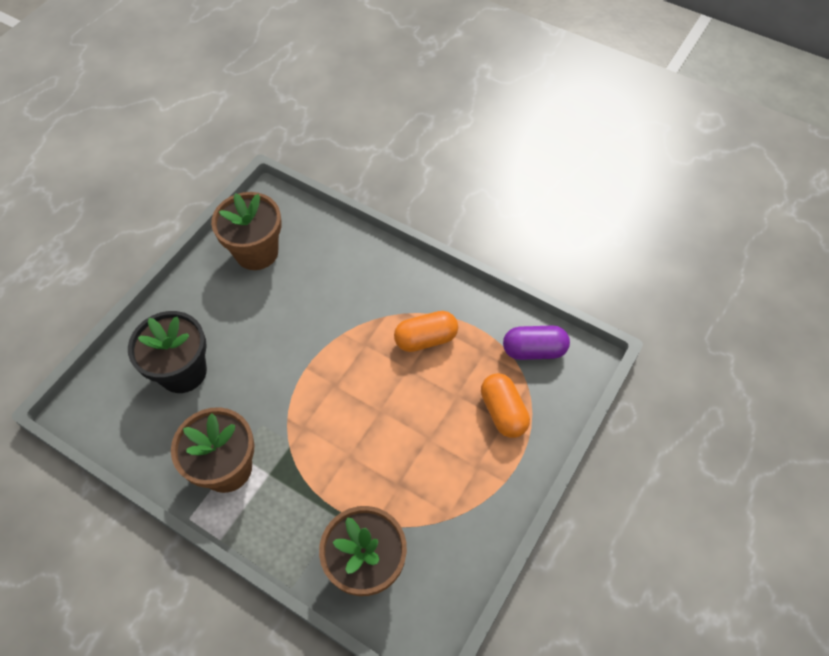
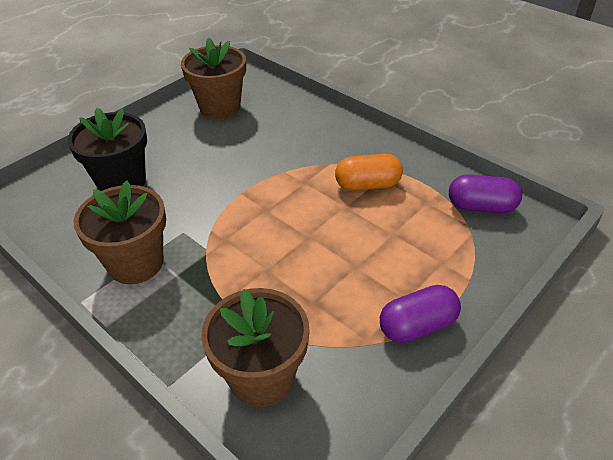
camera: 10 degrees right, 15 degrees down
orange capsule [481,373,530,438] -> none
none -> purple capsule [380,285,461,343]

